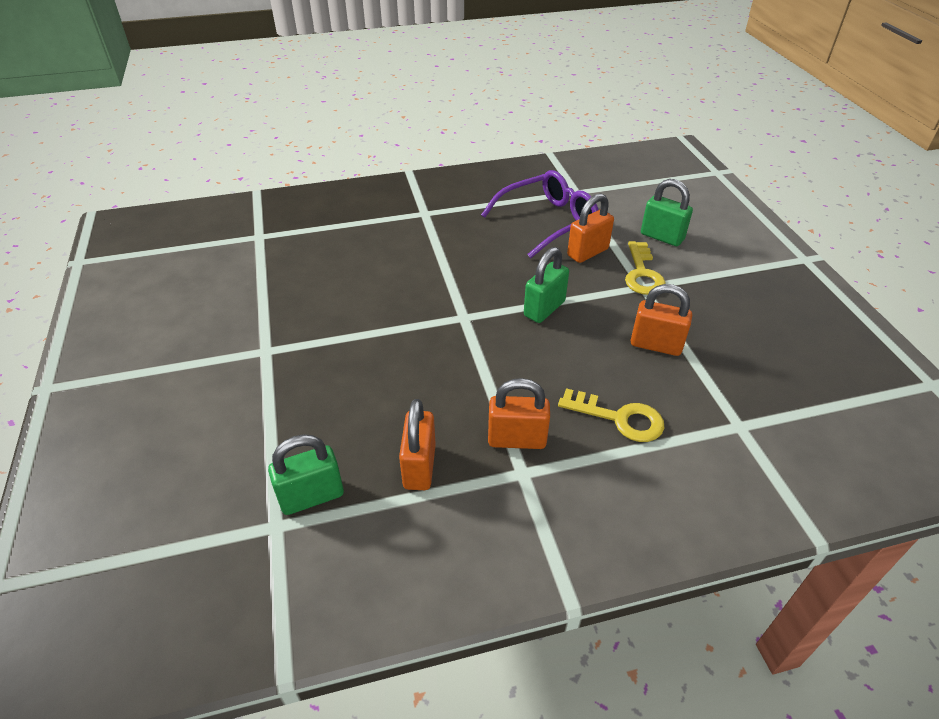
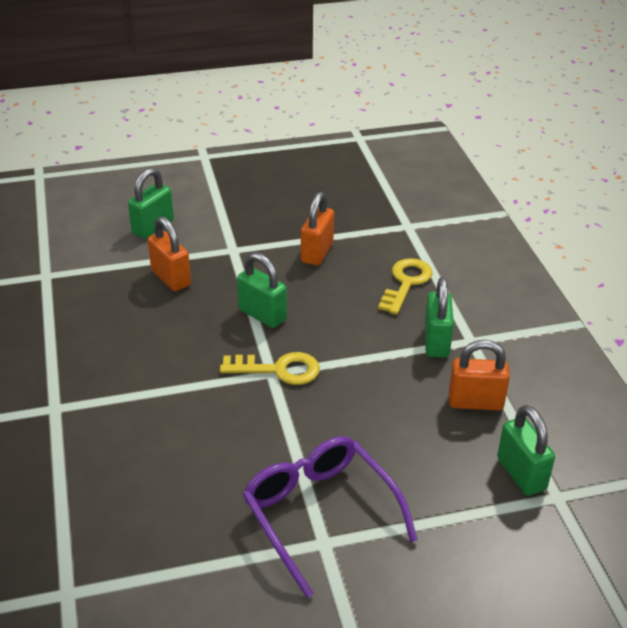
camera: 90 degrees left, 5 degrees down
purple glasses [481,170,598,258] -> purple glasses moved to [242,436,418,598]
orange padlock [488,378,550,449] -> green padlock [425,277,454,358]
yellow key [625,241,666,295] -> yellow key moved to [220,352,320,385]

